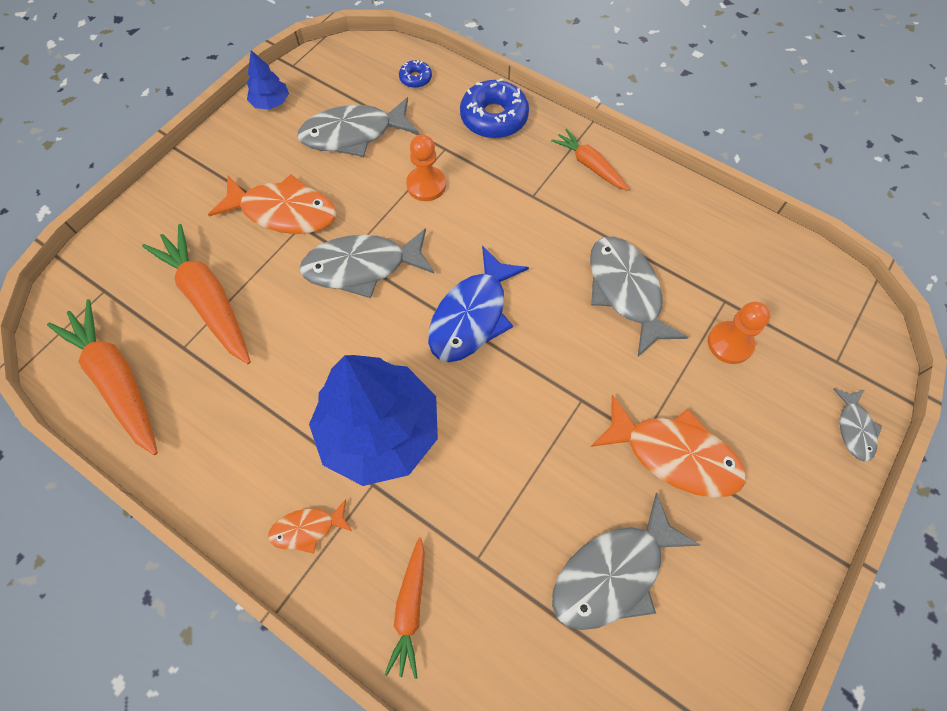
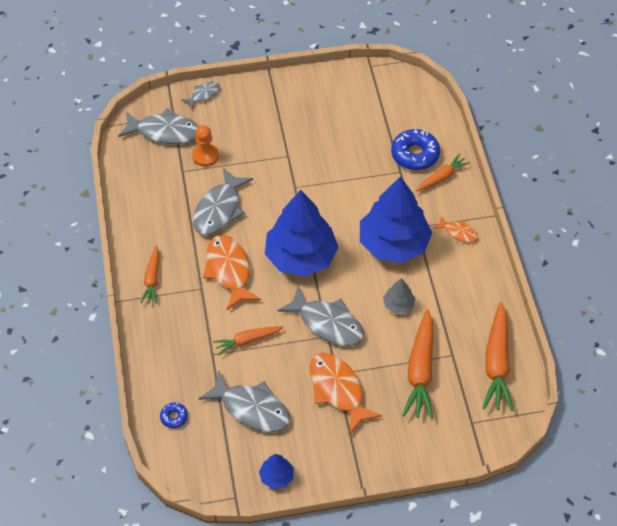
camera: 135 degrees left, 10 degrees down
orange pawn [406,134,446,201] -> orange carrot [213,326,283,355]
blue fish [428,246,529,362] -> blue tree [265,190,339,277]
blue donut [460,78,529,138] -> blue donut moved to [391,129,440,170]
grey fish [552,493,700,630] -> grey fish moved to [118,108,199,144]
orange fish [591,395,746,498] -> orange fish moved to [203,235,261,310]
none -> grey tree [383,278,415,313]

